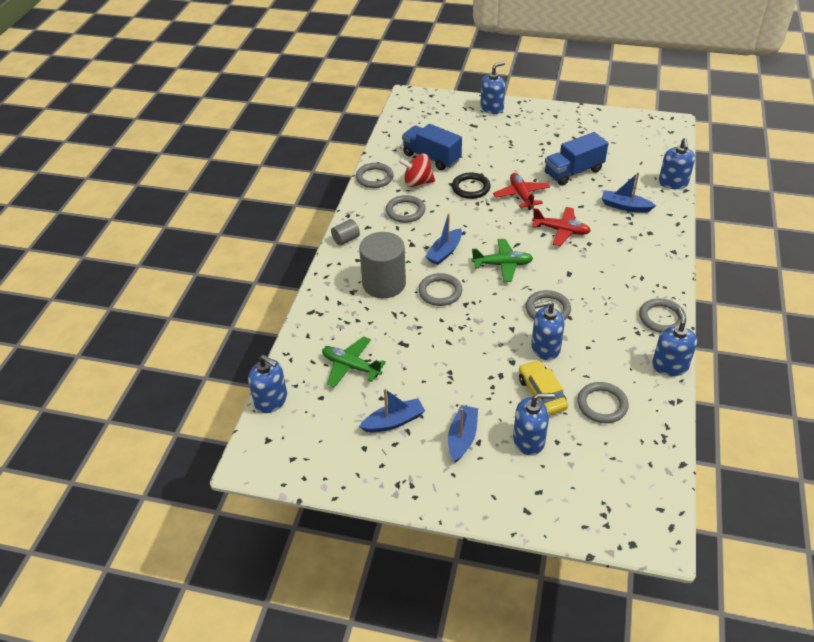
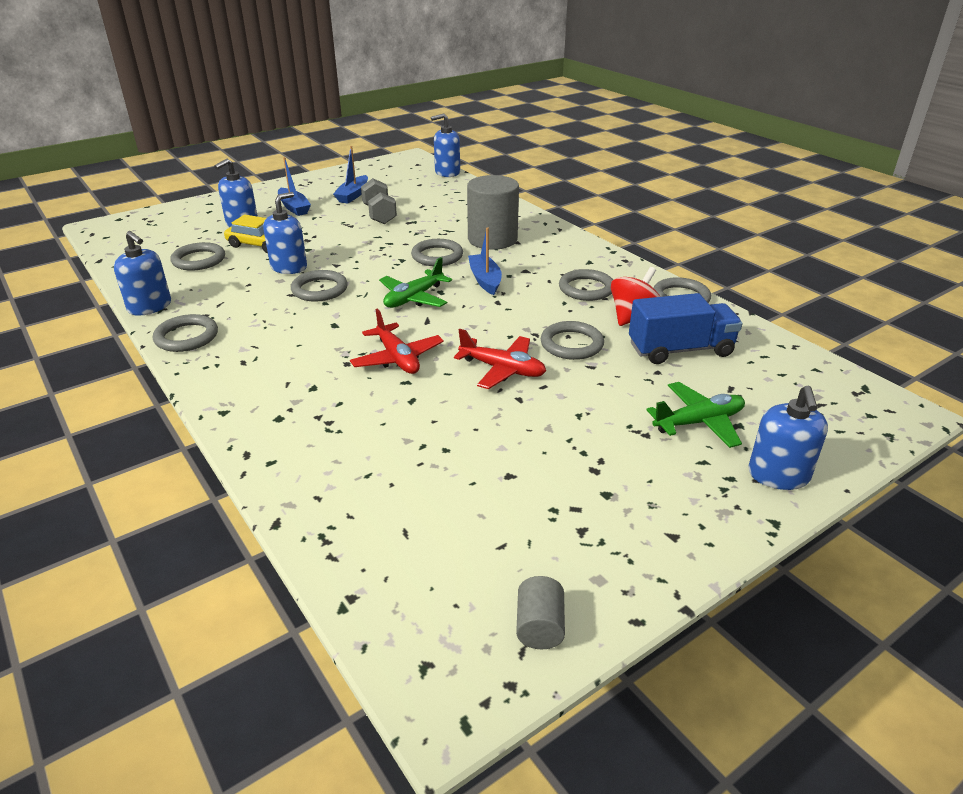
camera: 130 degrees right, 10 degrees down
green plane [322,336,386,388] -> green plane moved to [646,382,745,448]
grey cylinder [331,219,360,245] -> grey cylinder moved to [516,576,565,649]
black ring [452,173,491,199] -> grey ring [541,321,604,360]
red plane [532,207,591,246] -> red plane turned 90 degrees counterclockwise [350,308,444,374]
blue truck [545,132,608,186] -> none
blue boat [601,172,656,213] -> none
blue soap dispenser [659,138,695,189] -> none
none -> grey dumbbell [361,178,397,224]

